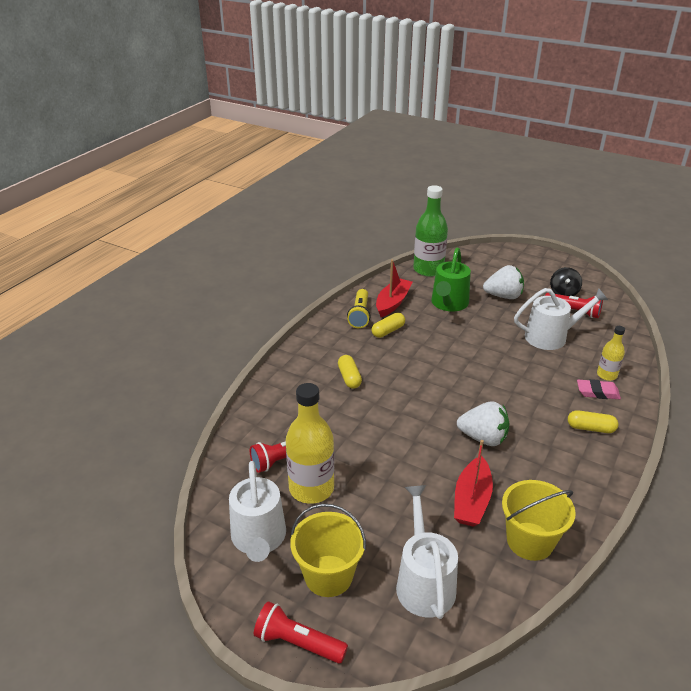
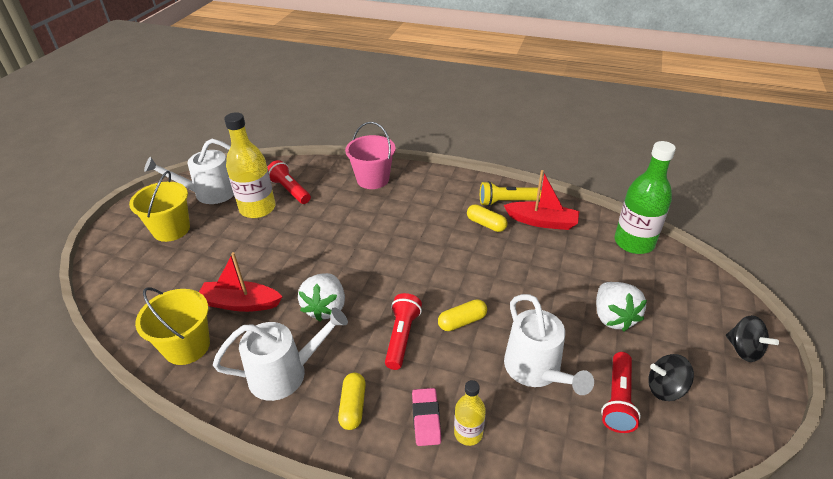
camera: 80 degrees right, 5 degrees up
red flashlight [254,601,348,664] -> red flashlight moved to [385,293,422,370]
yellow capsule [338,355,362,389] -> yellow capsule moved to [438,299,487,331]
white watering can [396,485,458,619] -> white watering can moved to [213,307,348,401]
green watering can [431,248,471,311] -> none
none -> pink bucket [345,122,396,189]
none -> black spinning top [726,315,779,362]

